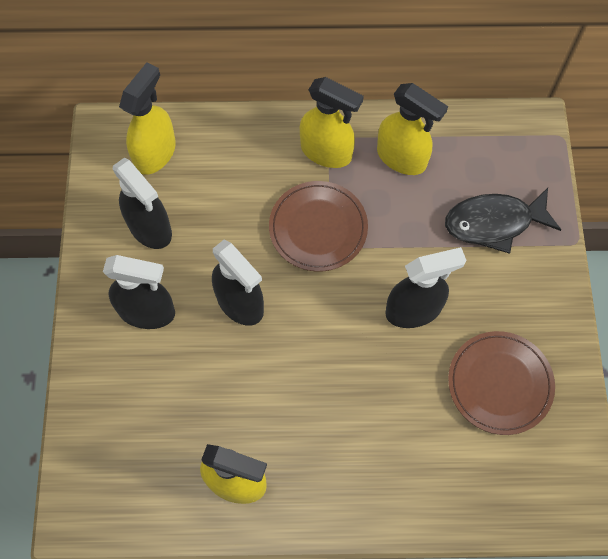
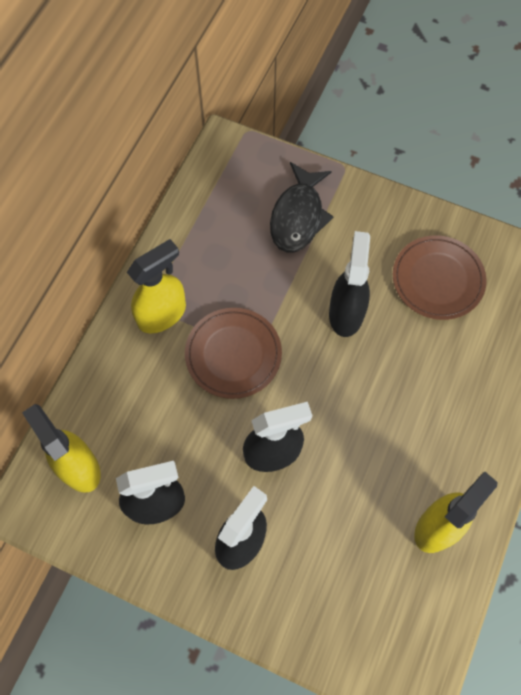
camera: 65 degrees left, 0 degrees up
yellow spray bottle [377,83,448,175] -> none

